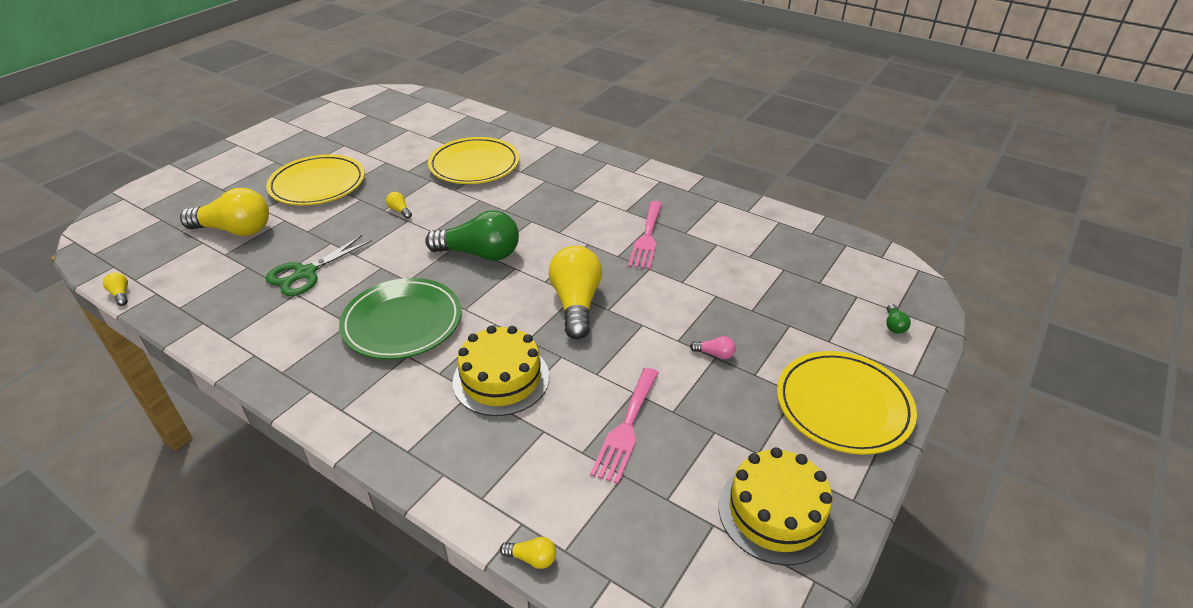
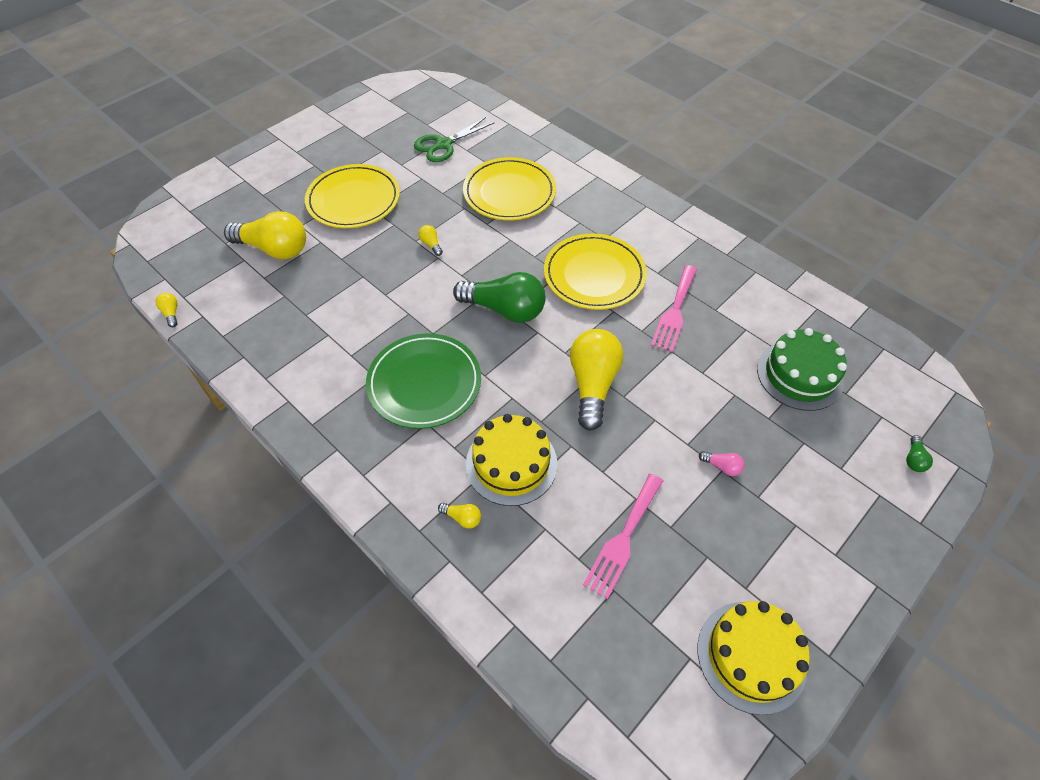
camera: 10 degrees right, 15 degrees up
green scissors [266,235,372,296] -> green scissors moved to [414,117,494,162]
yellow light bulb [500,537,556,569] -> yellow light bulb moved to [438,503,481,529]
yellow plate [777,351,917,455] -> yellow plate moved to [544,233,647,310]
none -> green cake [757,328,847,411]

